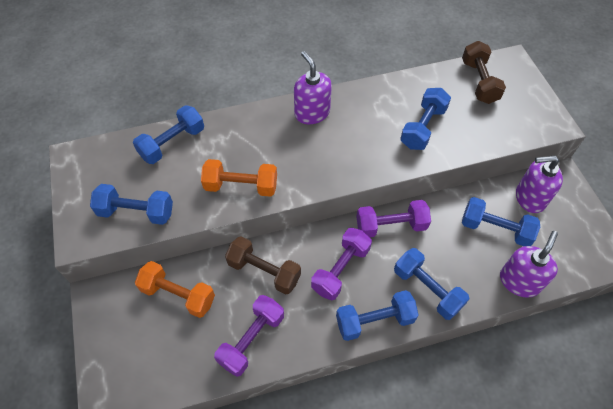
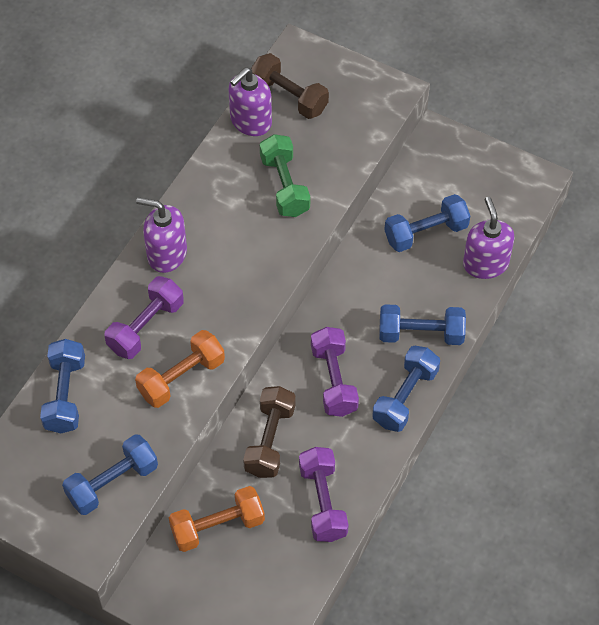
camera: 45 degrees left, 0 degrees up
brown dumbbell [225,236,301,294] -> brown dumbbell turned 60 degrees counterclockwise [243,386,296,478]
purple dumbbell [356,200,431,237] -> purple dumbbell moved to [104,276,184,359]
blue dumbbell [400,88,451,150] -> green dumbbell [260,134,310,217]
purple soap dispenser [516,156,563,213] -> purple soap dispenser moved to [228,67,272,136]

